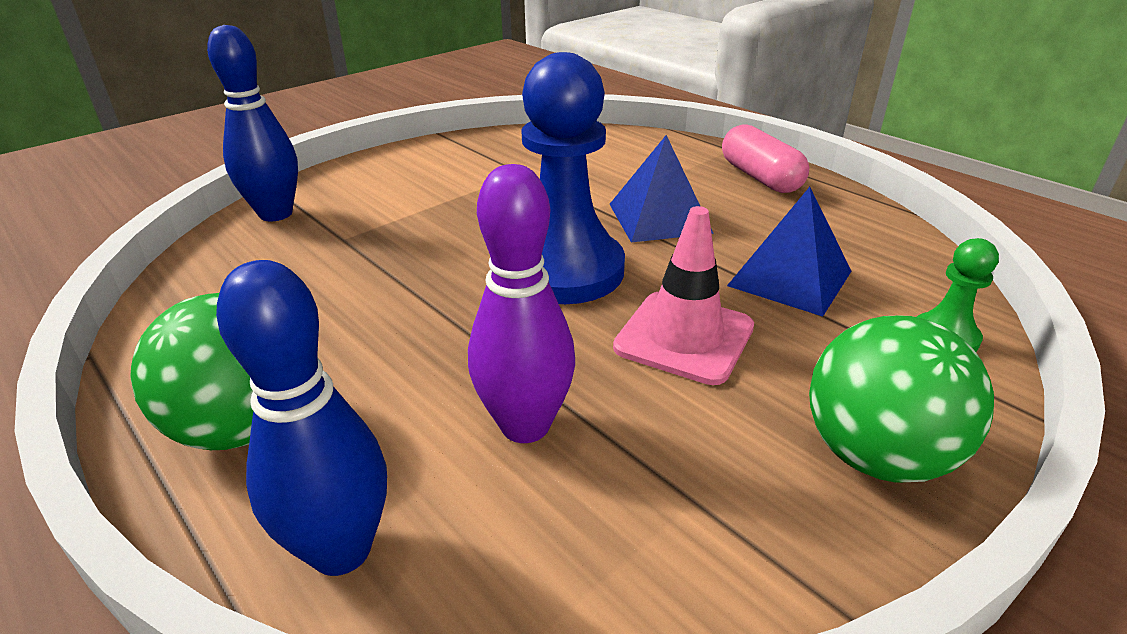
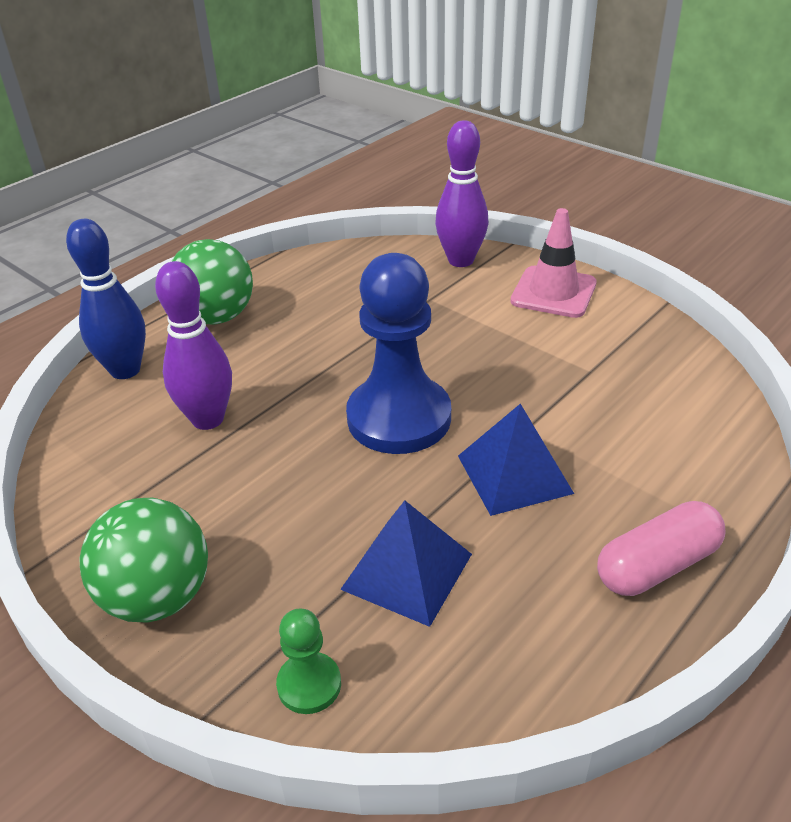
camera: 85 degrees right, 5 degrees up
blue bowling pin [207,25,298,222] -> purple bowling pin [435,120,488,267]
pink traffic cone [613,206,754,385] -> pink traffic cone moved to [510,208,597,318]

